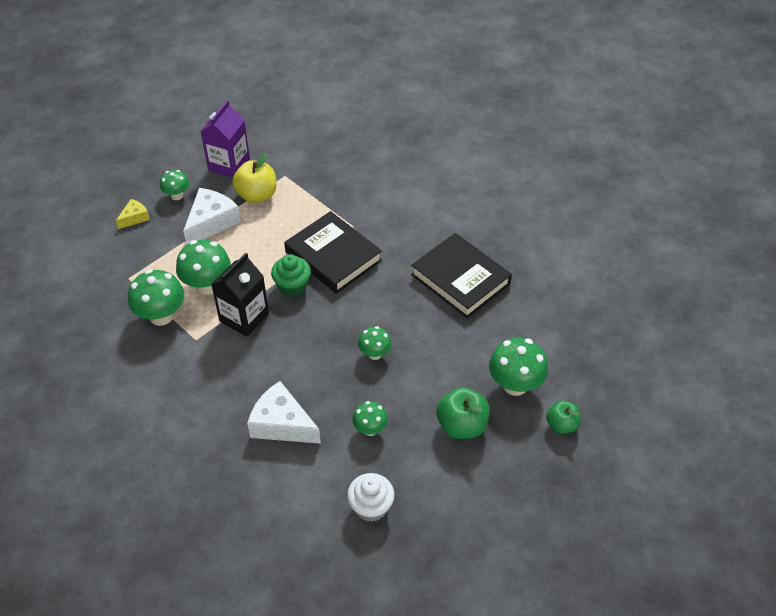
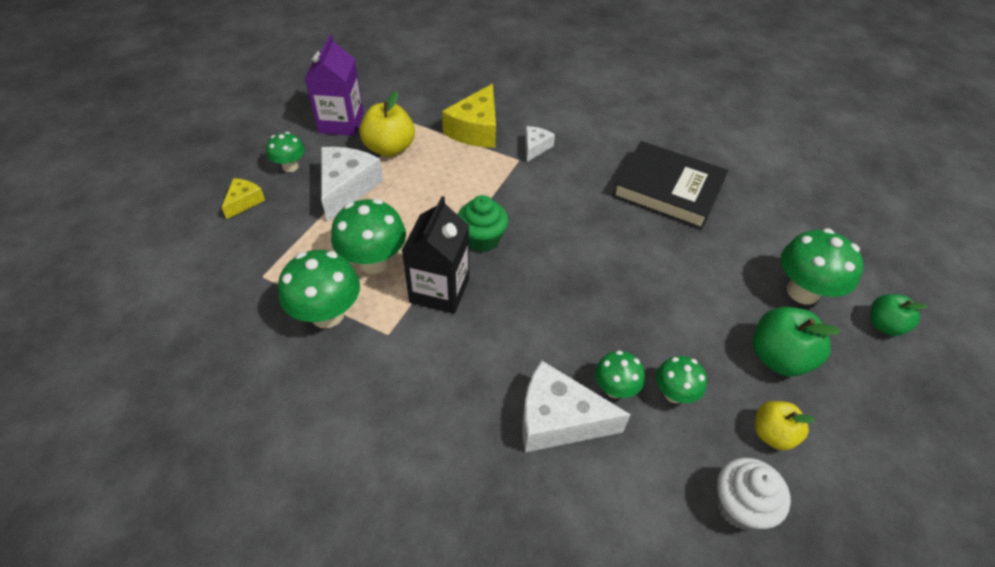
camera: 20 degrees left, 0 degrees up
black book [284,211,382,294] -> none
green mushroom [358,326,392,360] -> green mushroom moved to [595,350,645,398]
none -> yellow cheese [442,84,496,148]
none -> white cheese [525,126,555,162]
none -> yellow apple [755,401,815,451]

